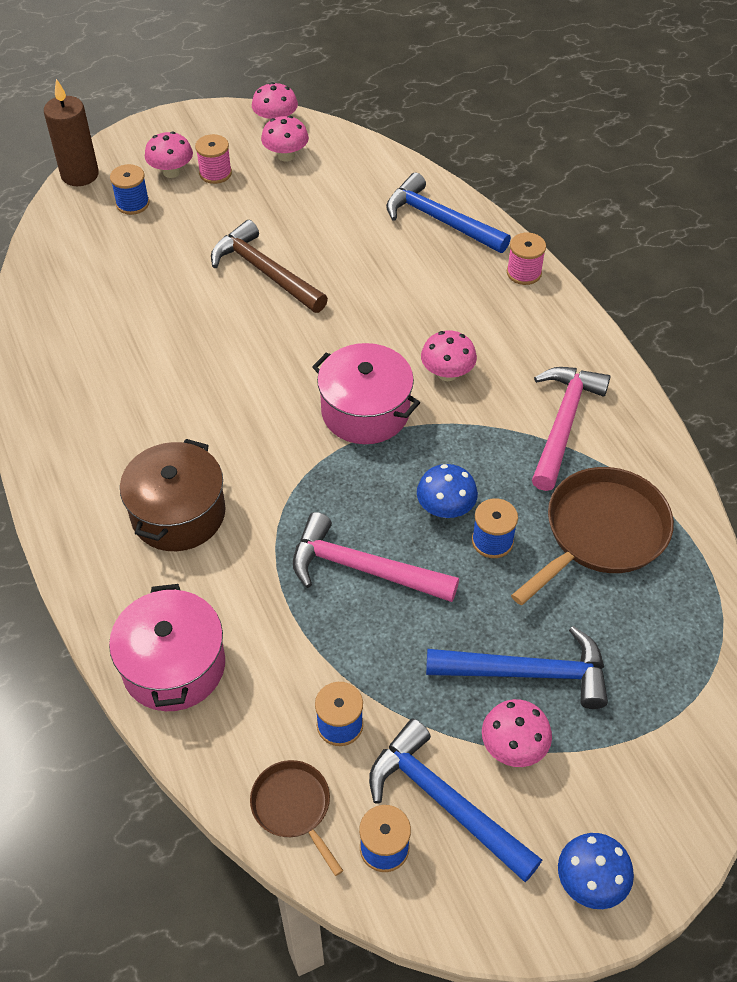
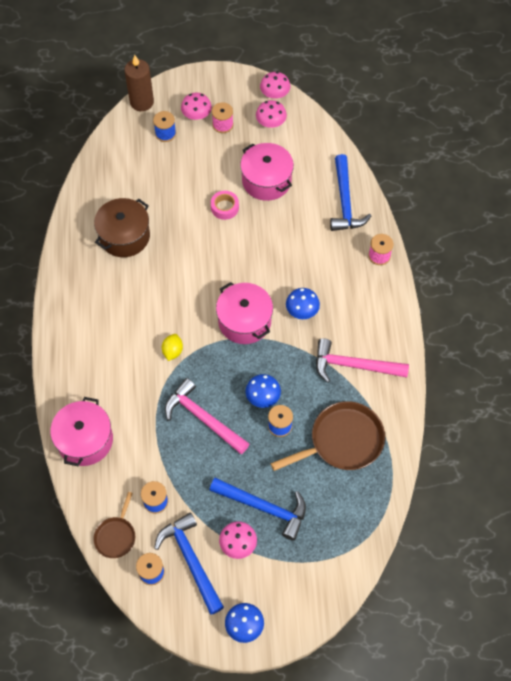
camera: 20 degrees right, 10 degrees up
brown pot [120,439,226,551] -> brown pot moved to [94,198,150,257]
brown hammer [211,220,328,313] -> pink tape [211,191,239,220]
brown pan [250,760,343,876] -> brown pan turned 150 degrees counterclockwise [93,492,135,558]
blue hammer [386,173,511,253] -> blue hammer turned 150 degrees counterclockwise [330,154,371,231]
pink mushroom [421,330,477,381] -> blue mushroom [286,288,320,319]
pink hammer [532,367,610,491] -> pink hammer turned 120 degrees counterclockwise [316,338,409,383]
none -> yellow lemon [162,334,183,361]
none -> pink pot [240,143,294,201]

